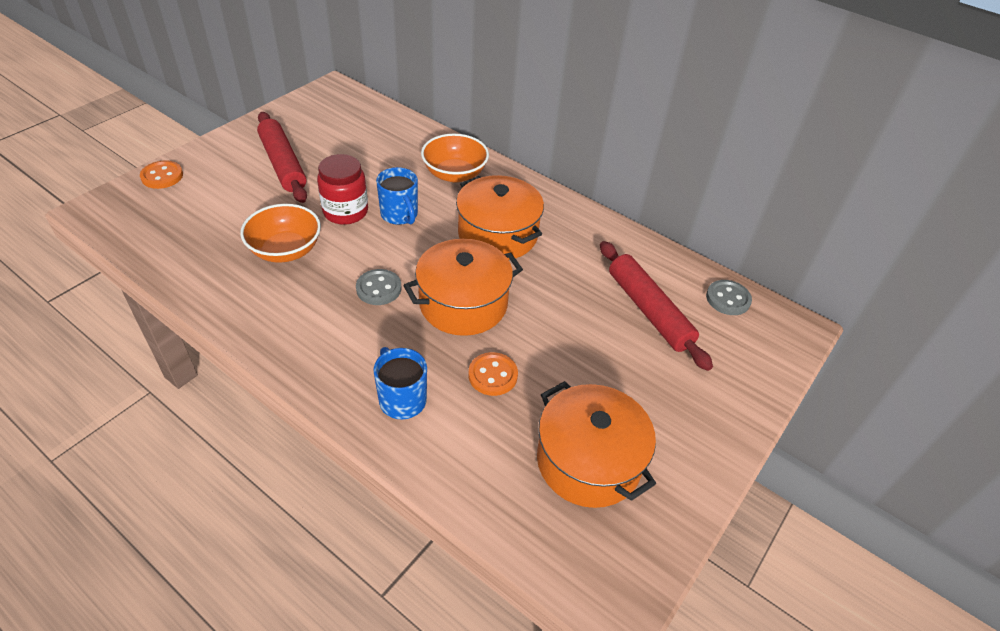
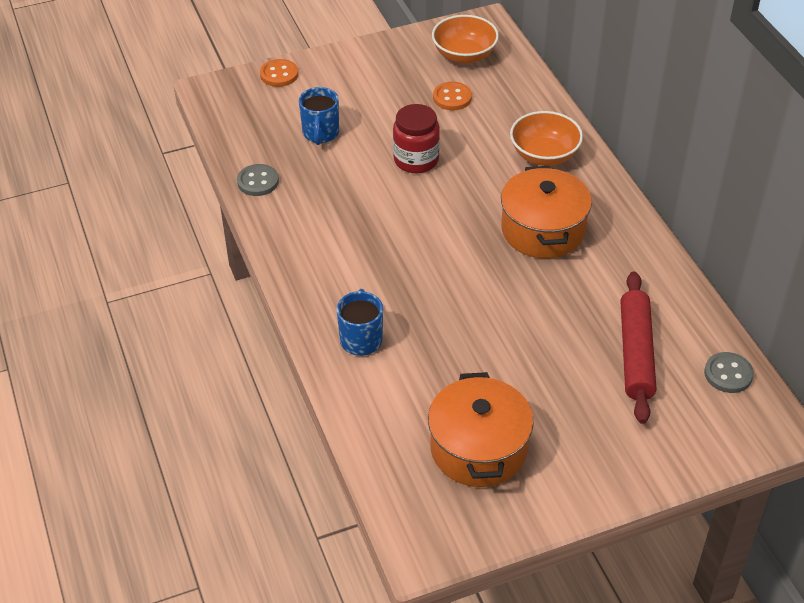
camera: 35 degrees right, 0 degrees up
orange bowl [240,204,321,263] -> orange bowl moved to [432,15,499,64]
red rolling pin [257,112,307,203] -> none
grey button [356,269,401,305] -> grey button moved to [237,164,279,196]
blue mug [376,167,418,225] -> blue mug moved to [299,87,339,145]
orange pot [403,239,523,336] -> none
orange button [469,352,518,396] -> orange button moved to [433,82,472,110]

